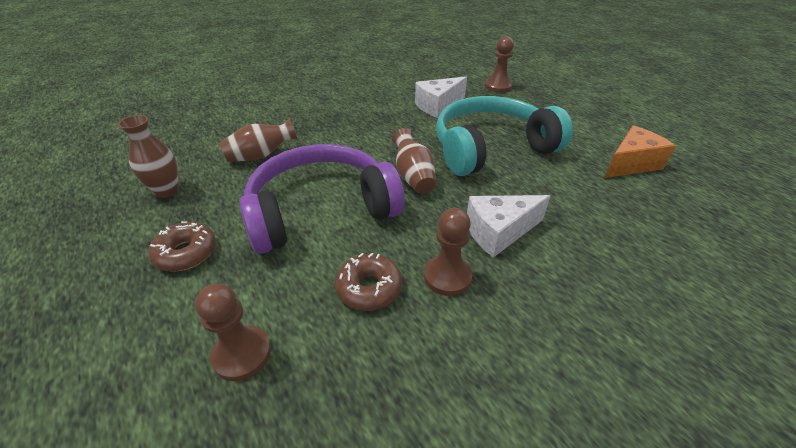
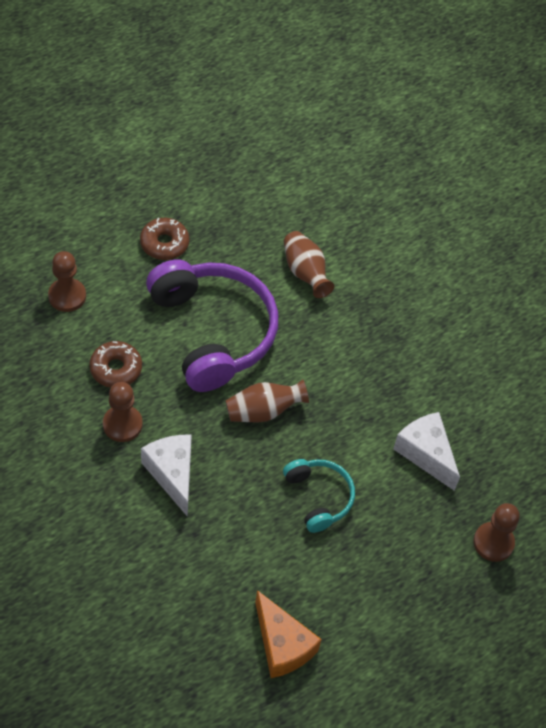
camera: 85 degrees right, 15 degrees up
brown vase [118,115,179,198] -> none
turquoise headphones [436,96,573,176] -> turquoise headphones [283,459,355,533], size x0.51

